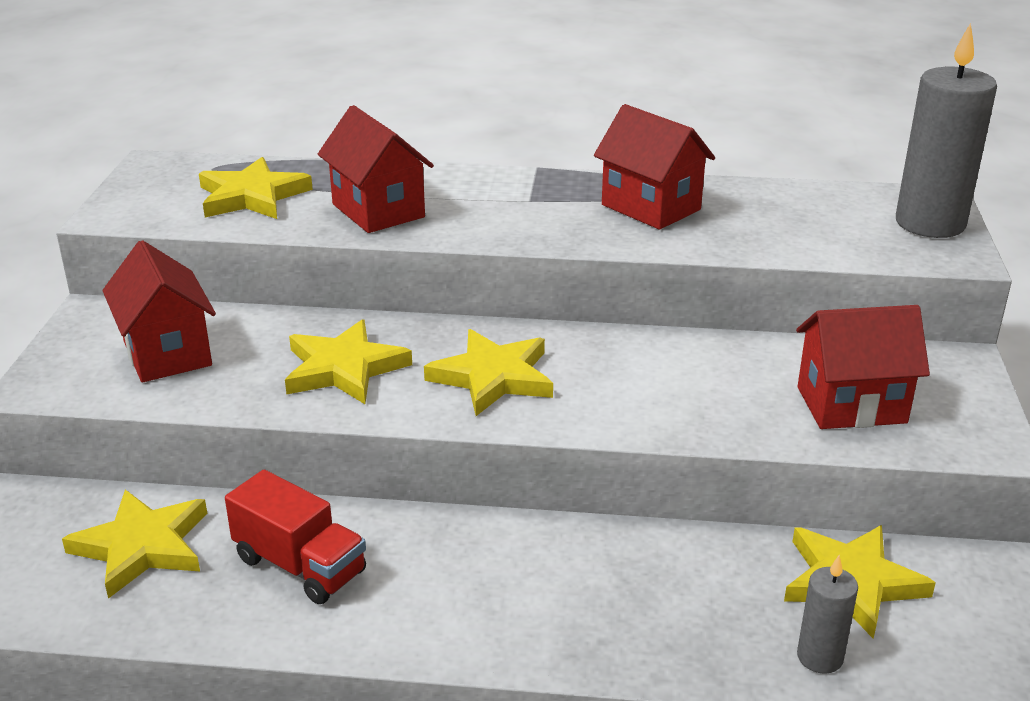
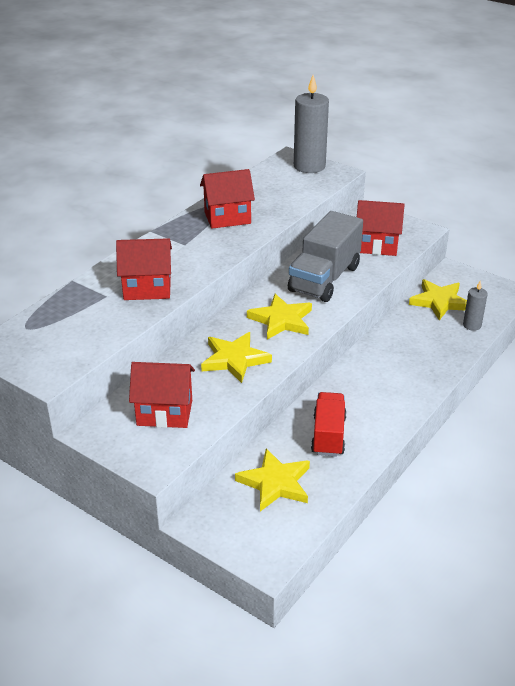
camera: 60 degrees left, 5 degrees up
yellow star [199,157,313,219] -> none
red truck [225,470,366,604] -> red truck turned 60 degrees counterclockwise [311,392,346,457]
red house [796,305,930,429] -> red house turned 75 degrees clockwise [357,200,404,256]
none -> grey truck [288,211,363,302]

